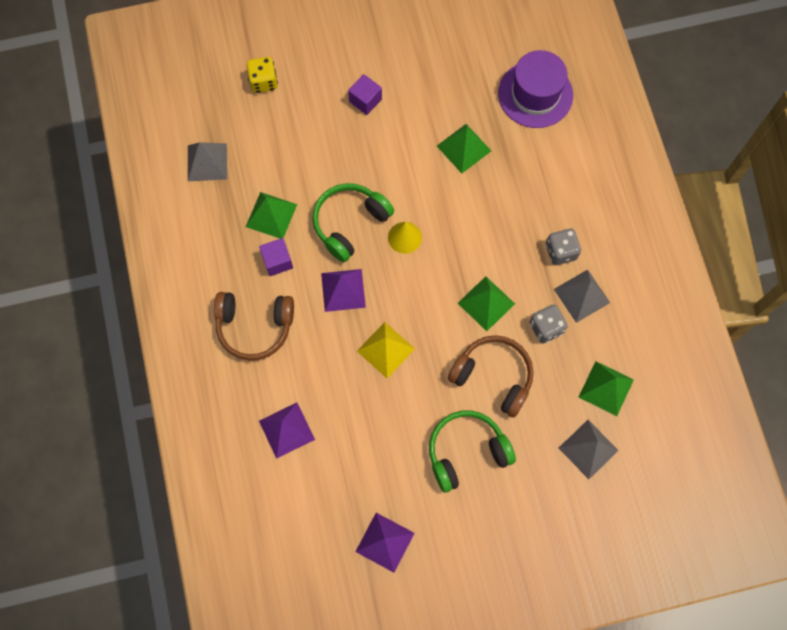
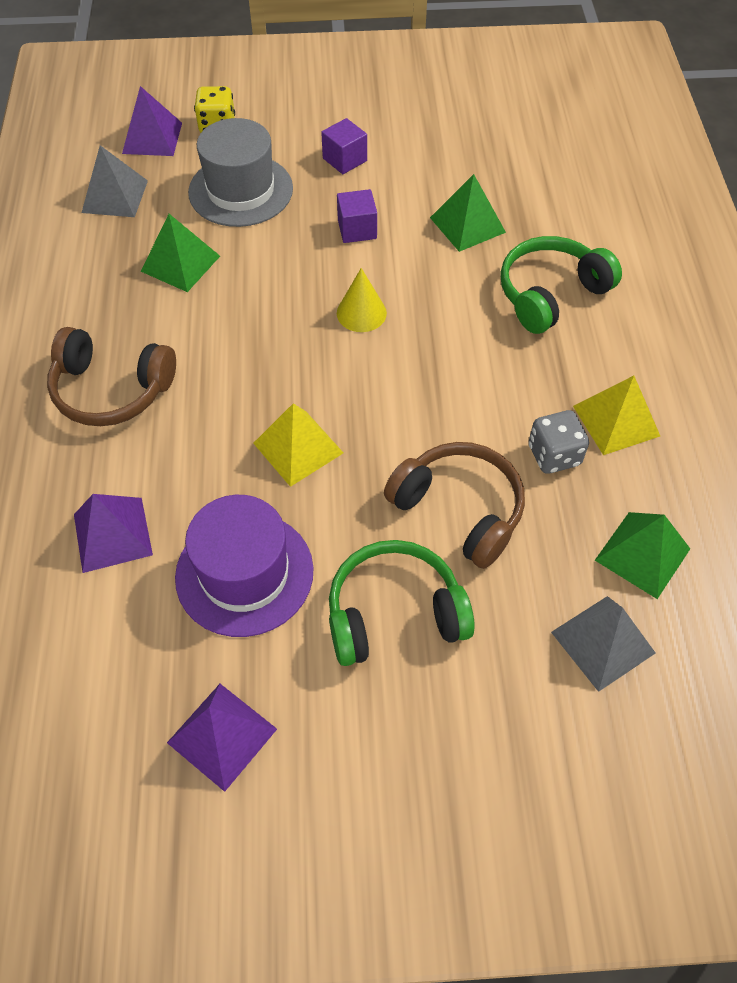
camera: 10 degrees right, 15 degrees down
purple cube [259,238,293,276] -> purple cube moved to [337,189,377,243]
green headphones [312,183,394,262] -> green headphones moved to [500,236,622,334]
purple pyramid [321,269,366,312] -> purple pyramid moved to [122,86,182,156]
green pyramid [458,276,515,331] -> none
purple hat [498,50,573,128] -> purple hat moved to [175,495,314,637]
grey dice [546,229,581,265] -> none
grey pyramid [554,269,610,323] -> yellow pyramid [573,376,660,455]
none -> grey hat [188,118,293,227]

